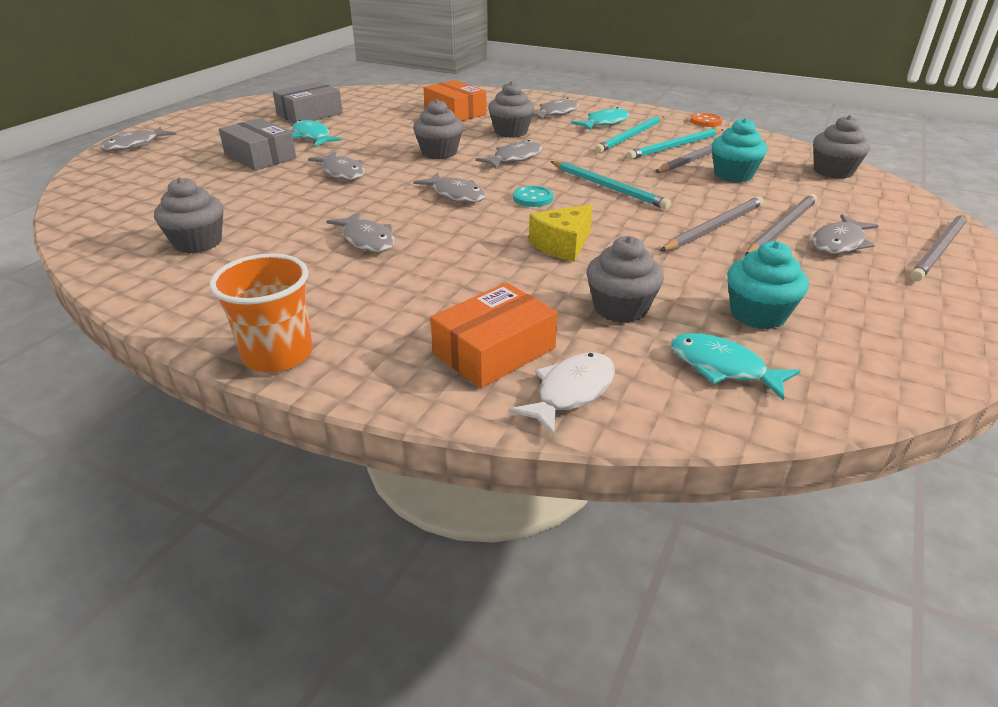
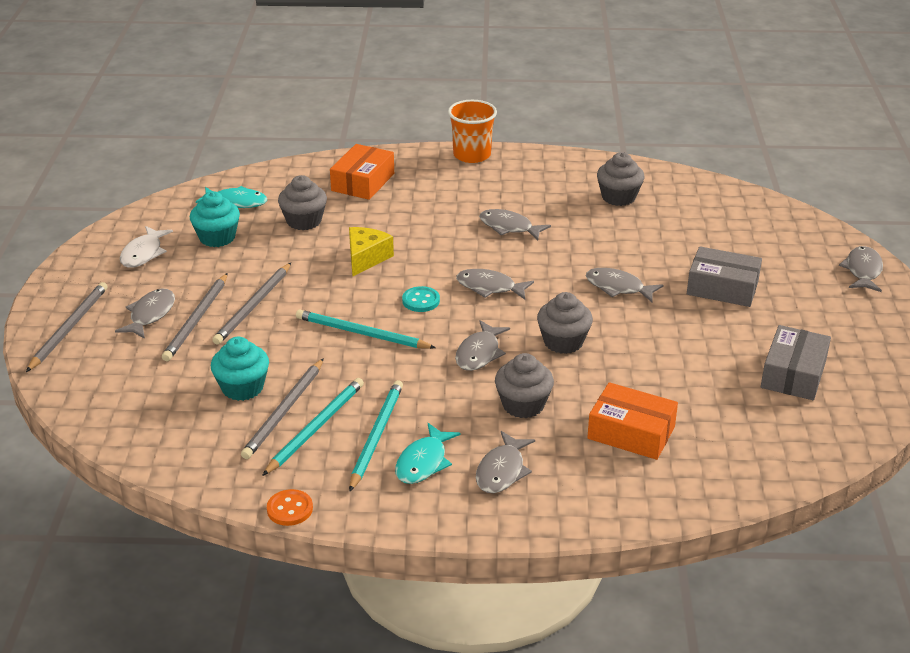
camera: 155 degrees right, 0 degrees up
turquoise fish [292,120,342,146] -> none
white fish [508,353,615,436] -> white fish moved to [120,226,173,268]
grey cupcake [813,115,870,179] -> none

